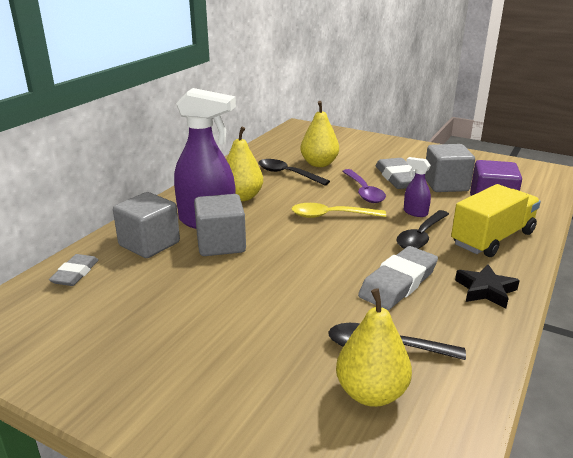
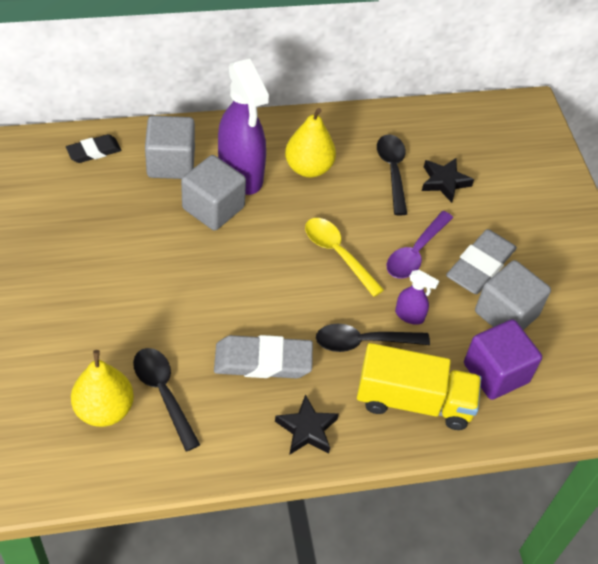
camera: 45 degrees right, 25 degrees up
grey eraser [49,254,99,286] -> black eraser [66,134,122,163]
yellow pear [300,101,339,167] -> black star [422,158,474,203]
purple spray bottle [404,157,431,217] -> purple spray bottle turned 120 degrees clockwise [395,270,439,325]

